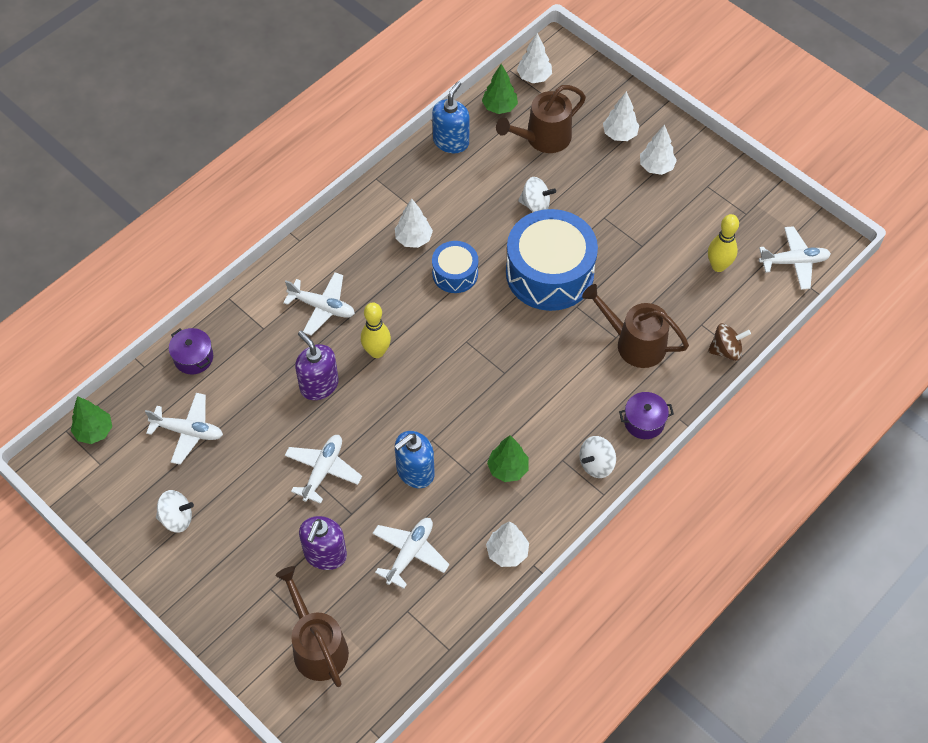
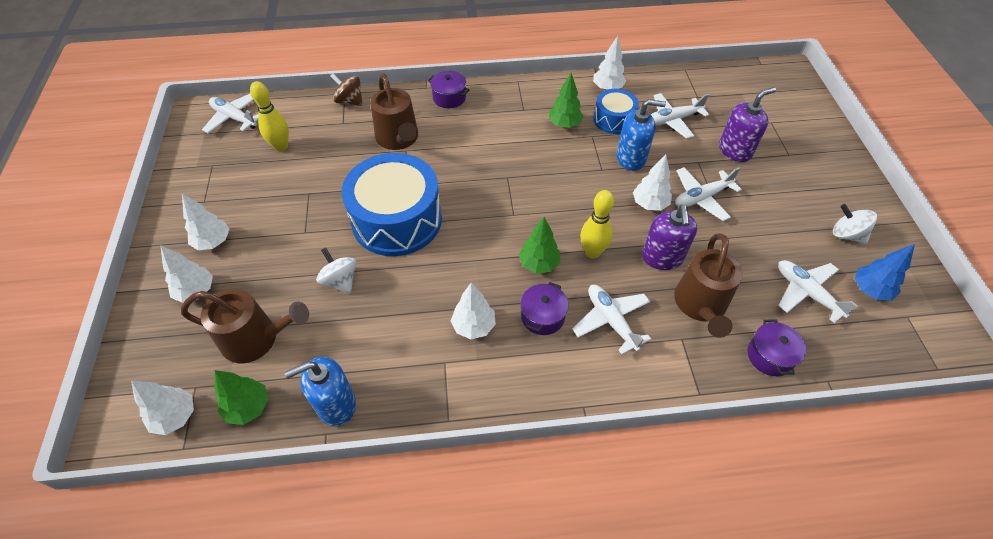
camera: 140 degrees left, 5 degrees down
green tree [71,396,112,444] -> green tree moved to [519,217,560,273]
brown watering can [275,566,349,687] -> brown watering can moved to [674,233,743,338]
blue drum [432,241,478,293] -> blue drum moved to [593,89,639,134]
white spinning top [579,436,616,478] -> none
none -> purple pot [521,282,568,335]
none -> white tree [633,154,672,211]
none -> blue tree [855,244,915,300]

